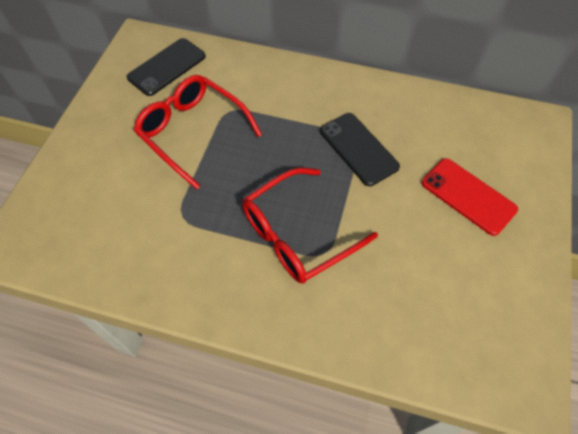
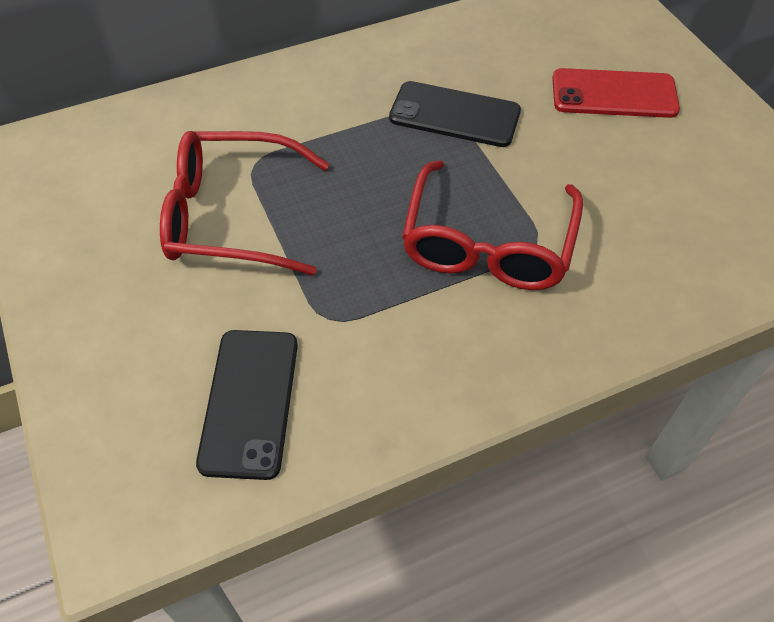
camera: 40 degrees left, 5 degrees down
black phone [127,38,206,96] -> black phone moved to [196,330,298,480]

